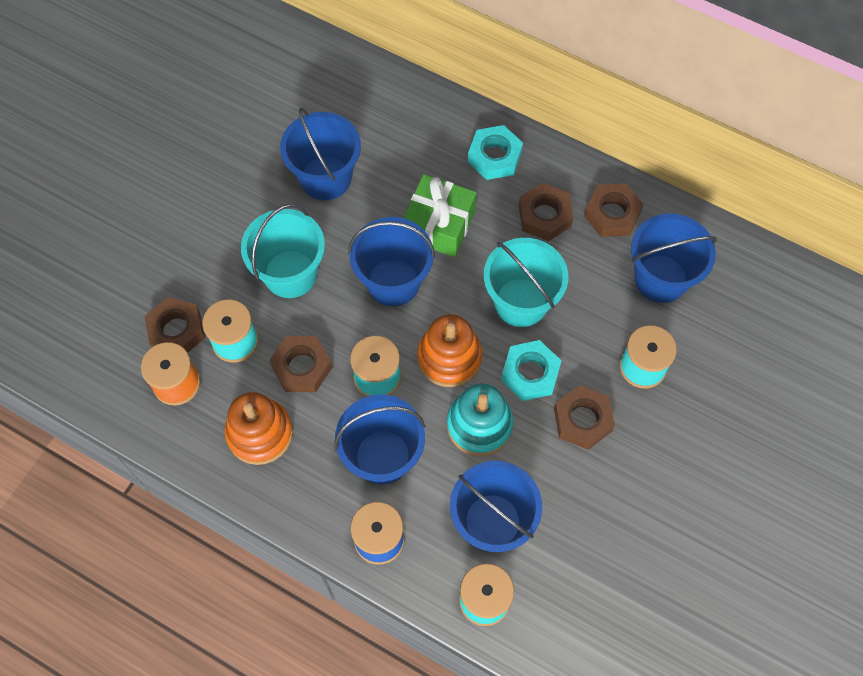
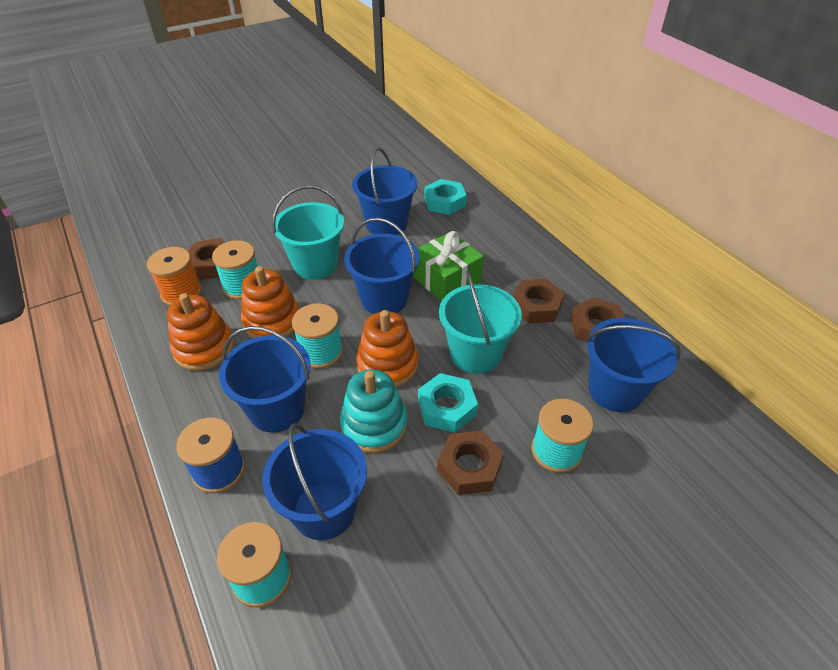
camera: 30 degrees right, 20 degrees down
brown nut [269,336,332,392] -> orange stacking toy [241,266,299,338]
turquoise nut [468,125,523,180] -> turquoise nut moved to [424,179,467,215]

